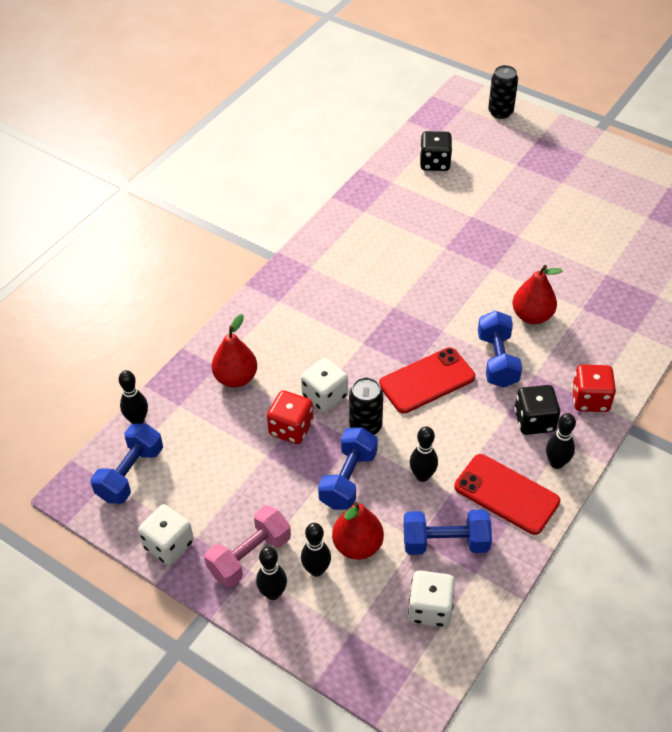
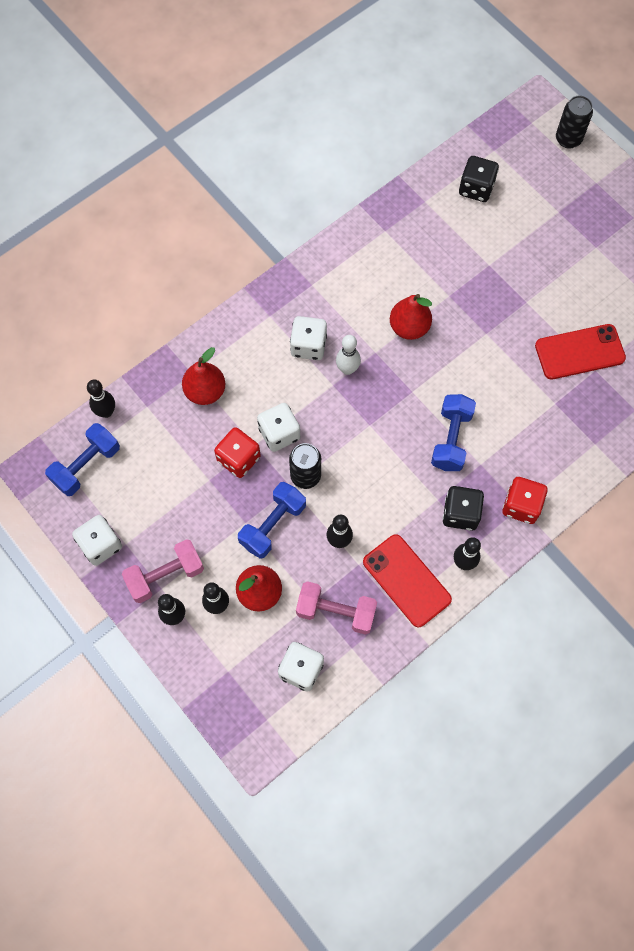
camera: 15 degrees right, 20 degrees up
red phone [379,347,475,414] -> red phone moved to [535,324,626,380]
blue dumbbell [403,510,492,555] -> pink dumbbell [296,581,377,635]
red pear [512,265,563,324] -> red pear moved to [390,294,432,340]
none -> white dice [290,316,327,360]
none -> white bowling pin [336,335,361,375]

